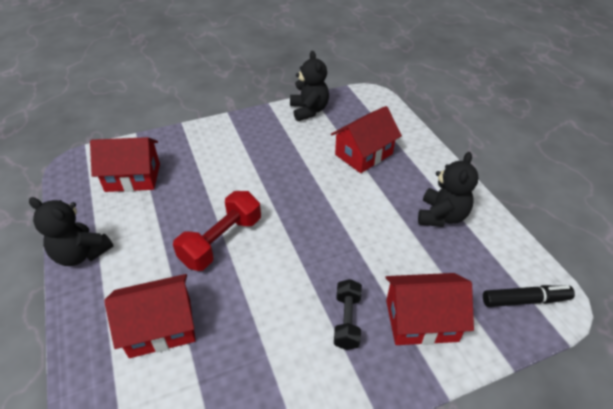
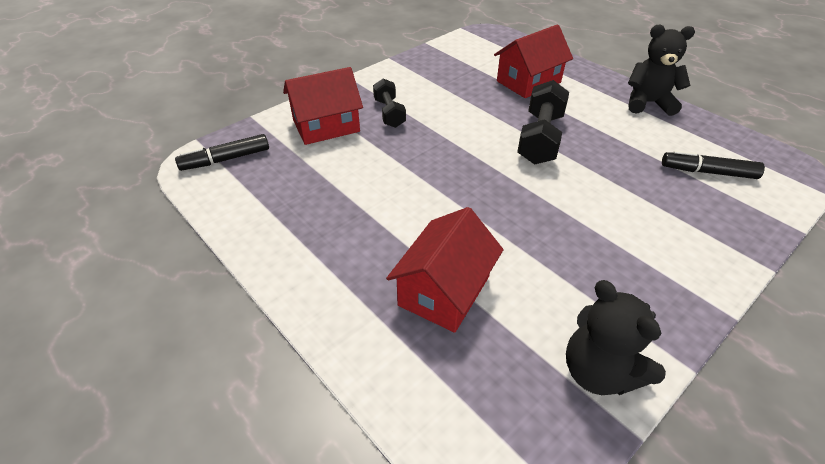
camera: 160 degrees right, 0 degrees up
red house [90,137,160,192] -> black marker [662,150,765,179]
red dumbbell [173,191,261,271] -> black dumbbell [517,80,569,165]
black teddy bear [418,152,478,227] -> none

